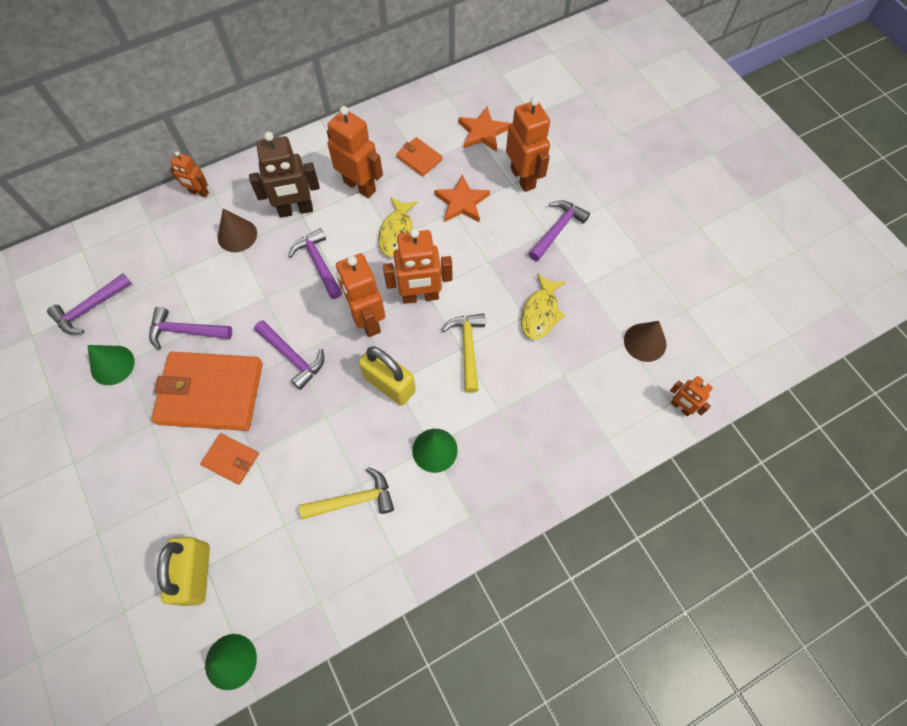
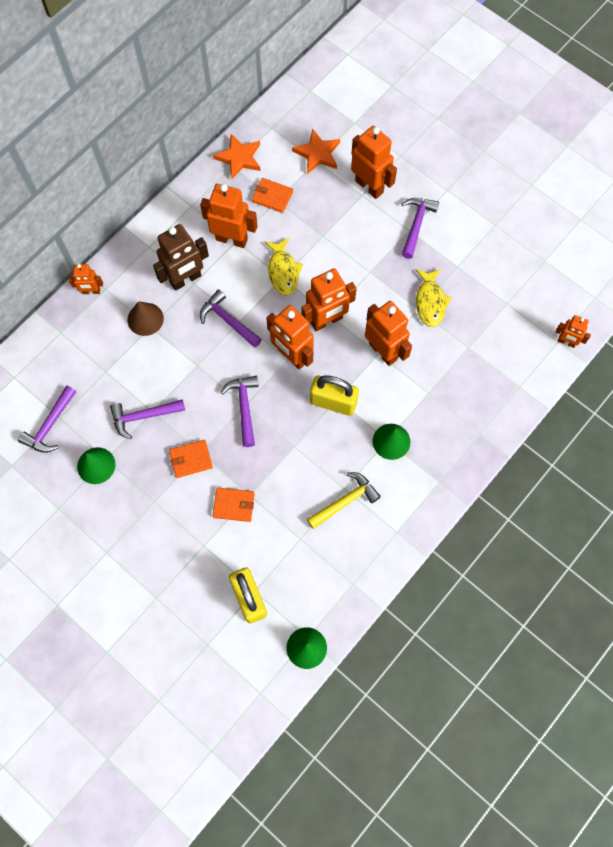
camera: 20 degrees left, 5 degrees up
orange wallet [151,352,263,431] -> orange wallet [169,440,213,478], size x0.47
purple hammer [254,320,324,390] -> purple hammer turned 120 degrees counterclockwise [220,376,258,447]
orange star [434,175,490,222] -> orange star moved to [213,134,261,180]
yellow hammer [442,314,485,393] -> orange robot [365,301,412,366]
brown cone [624,321,666,362] -> none

